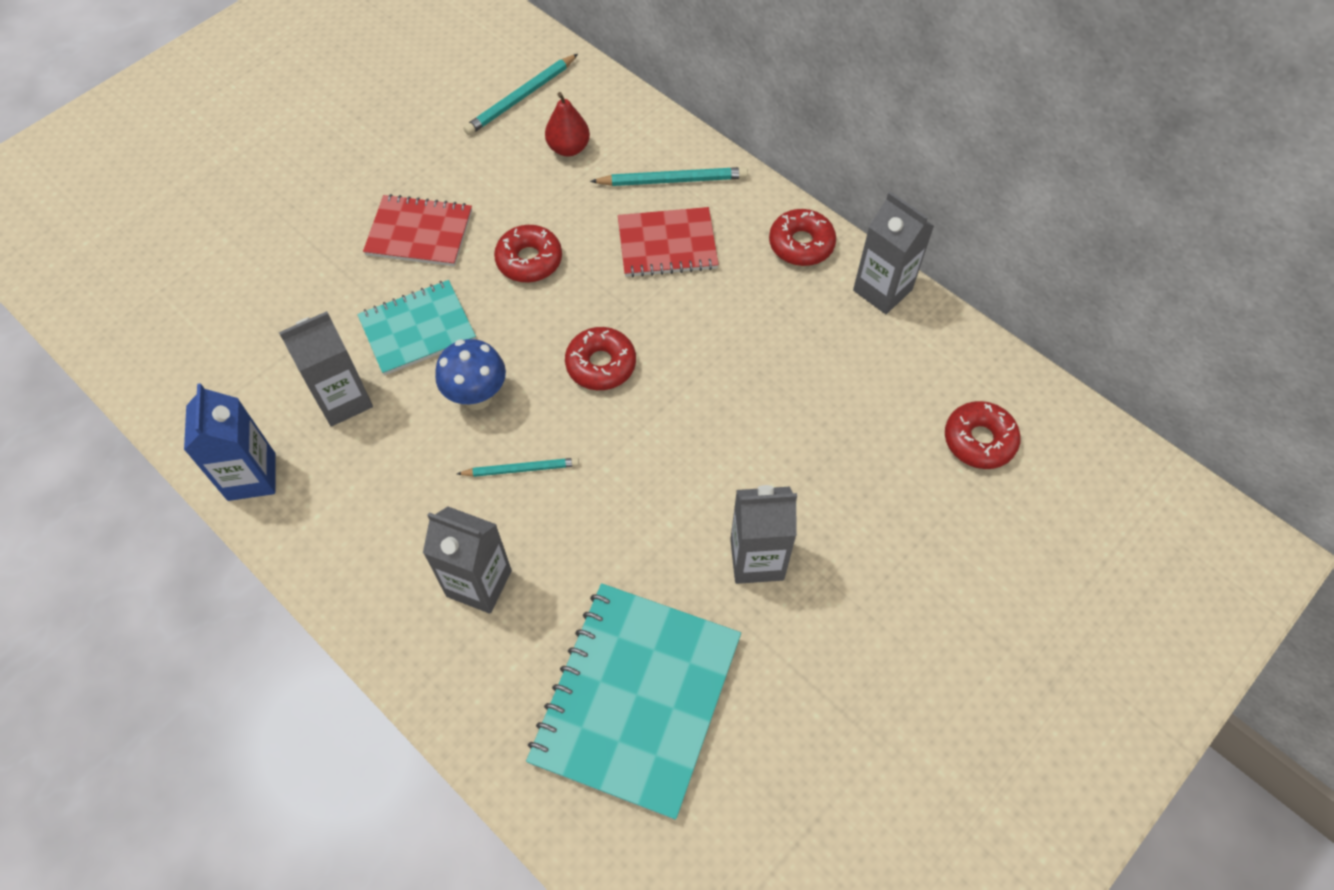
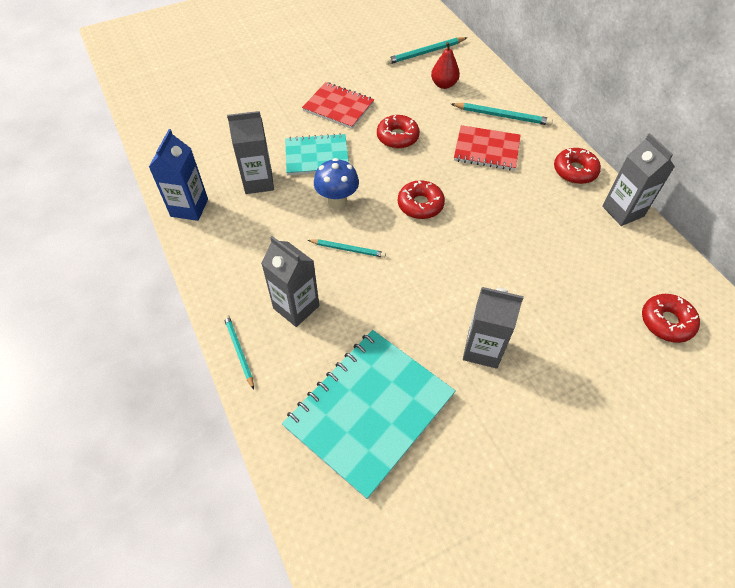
camera: 20 degrees right, 5 degrees down
none -> turquoise pencil [223,315,254,389]

